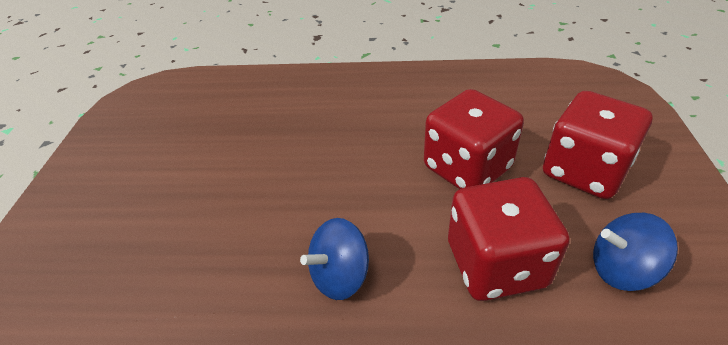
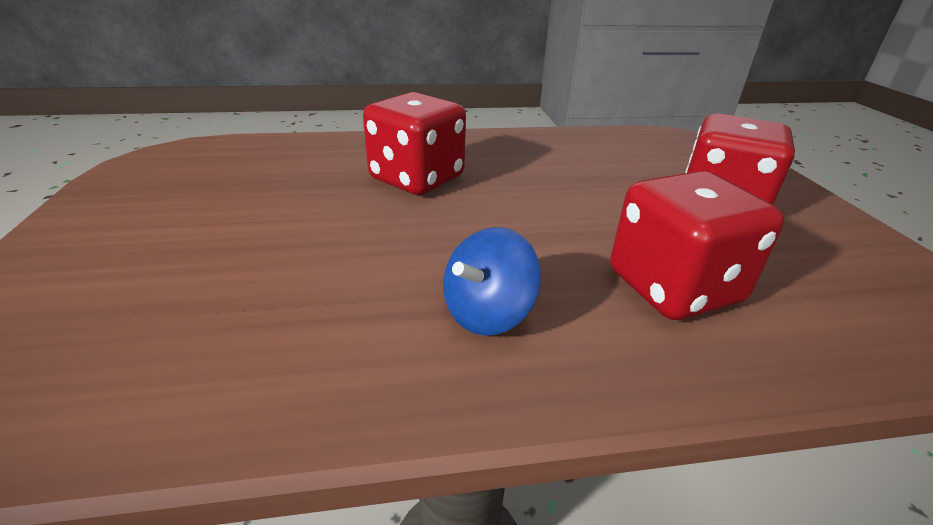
camera: 15 degrees left, 10 degrees down
red dice [424,89,524,189] -> red dice moved to [363,92,466,195]
blue spinning top [593,213,678,291] -> none

